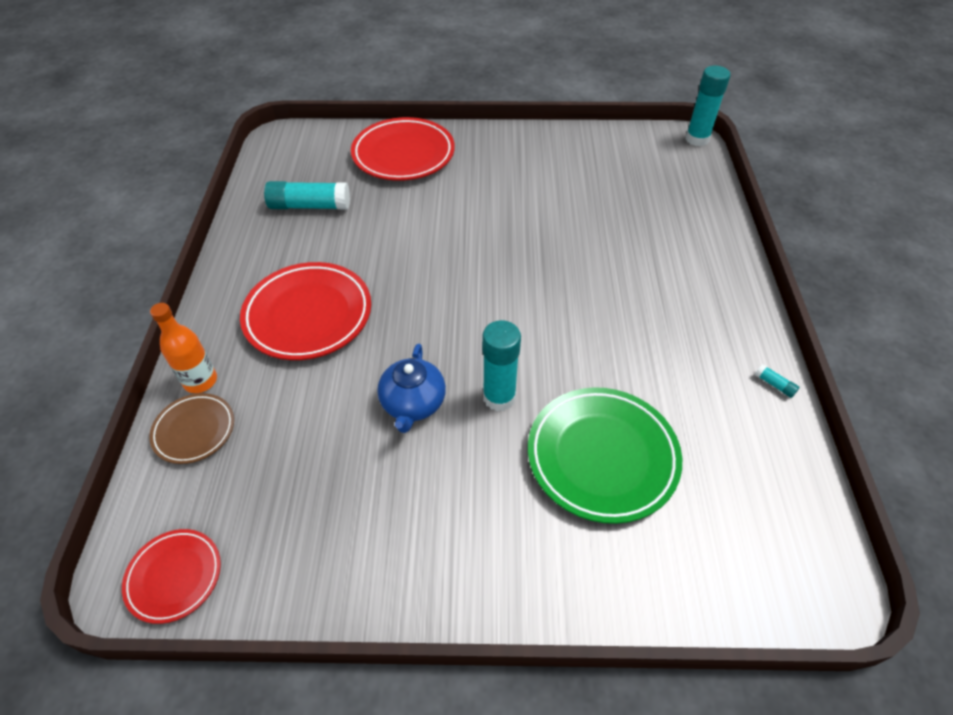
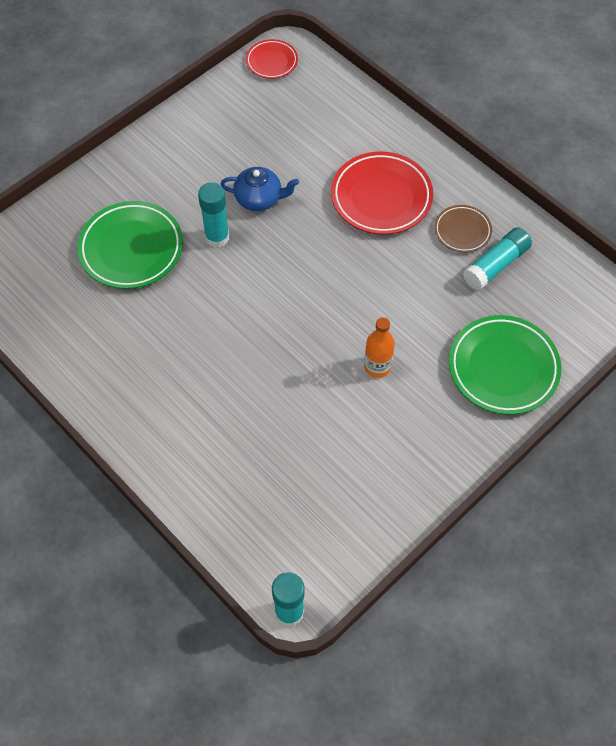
camera: 135 degrees right, 10 degrees up
brown plate [149,393,234,464] -> brown plate moved to [434,205,492,253]
orange bottle [150,303,217,393] -> orange bottle moved to [364,317,395,378]
red plate [351,117,455,181] -> green plate [449,315,561,415]
blue teapot [377,344,446,433] -> blue teapot turned 135 degrees clockwise [220,167,299,211]
turquoise glue stick [755,364,799,398] -> none

